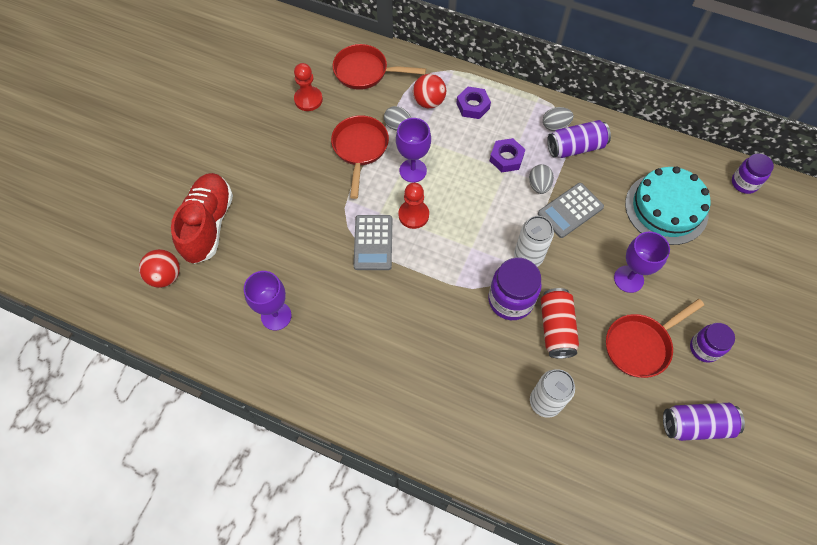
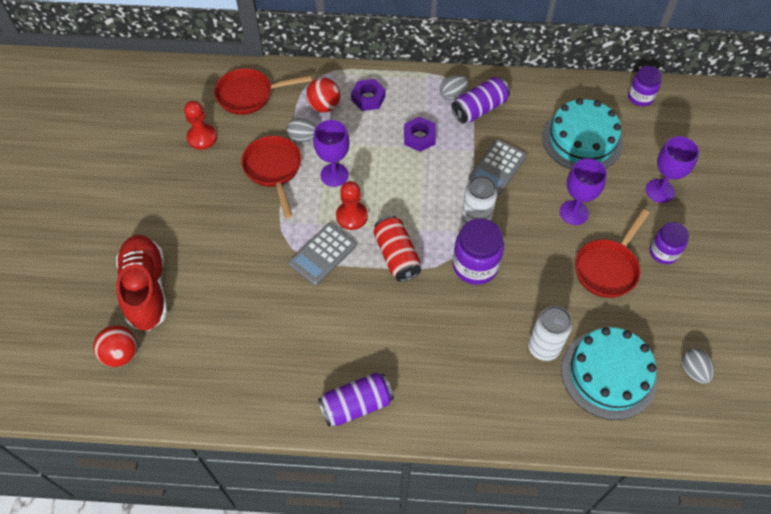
camera: 20 degrees left, 5 degrees down
purple goblet [244,271,292,331] -> purple goblet moved to [646,136,699,203]
grey calculator [353,215,392,270] -> grey calculator turned 60 degrees clockwise [288,223,356,285]
grey egg [529,164,554,194] -> grey egg moved to [682,348,714,384]
red can [541,288,579,359] -> red can moved to [373,215,421,282]
purple can [663,403,745,441] -> purple can moved to [318,372,394,427]
none -> turquoise cake [562,327,657,420]

